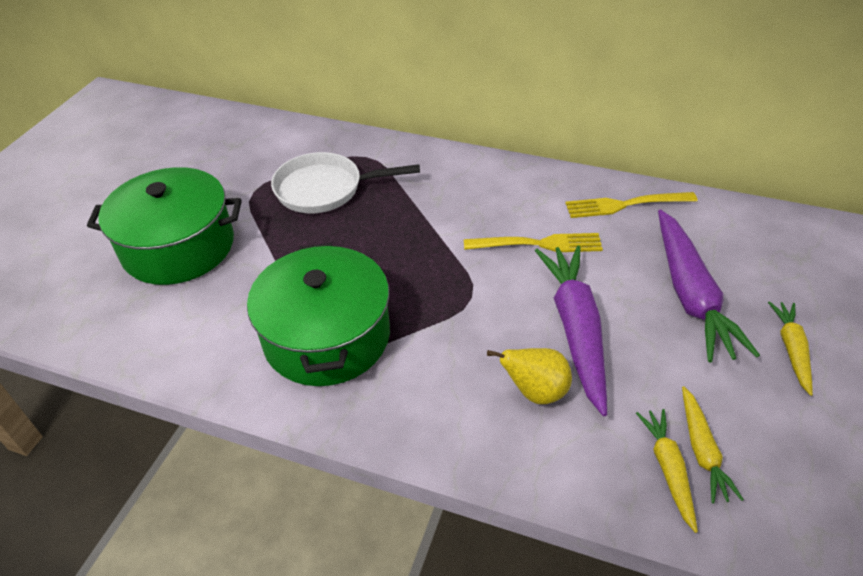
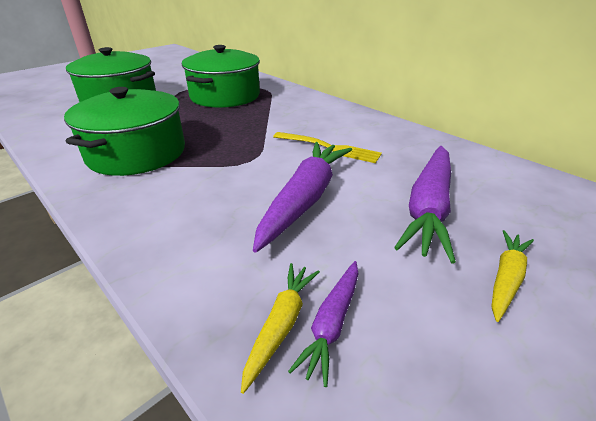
camera: 25 degrees right, 10 degrees down
white pan [271,152,420,213] -> green pot [182,45,260,108]
yellow pear [487,348,572,404] -> none
yellow fork [565,192,697,218] -> none
yellow carrot [682,386,744,504] -> purple carrot [288,261,358,387]

